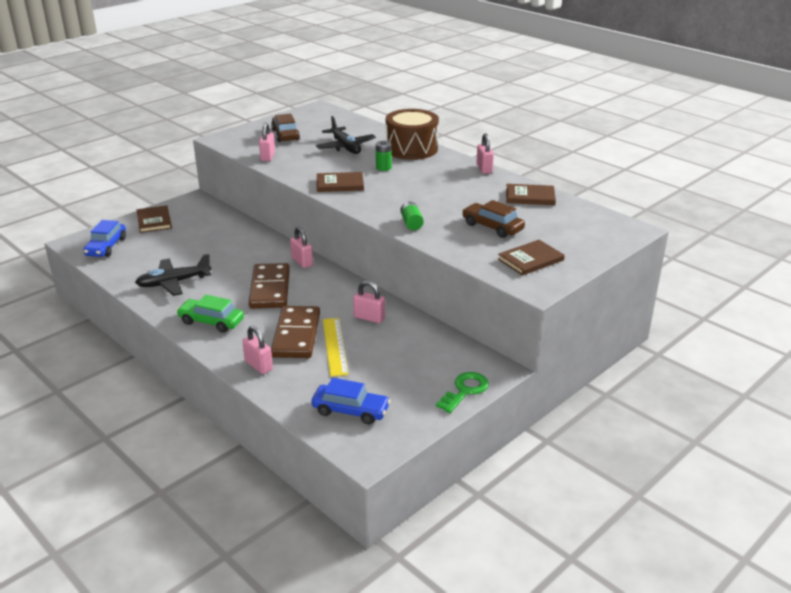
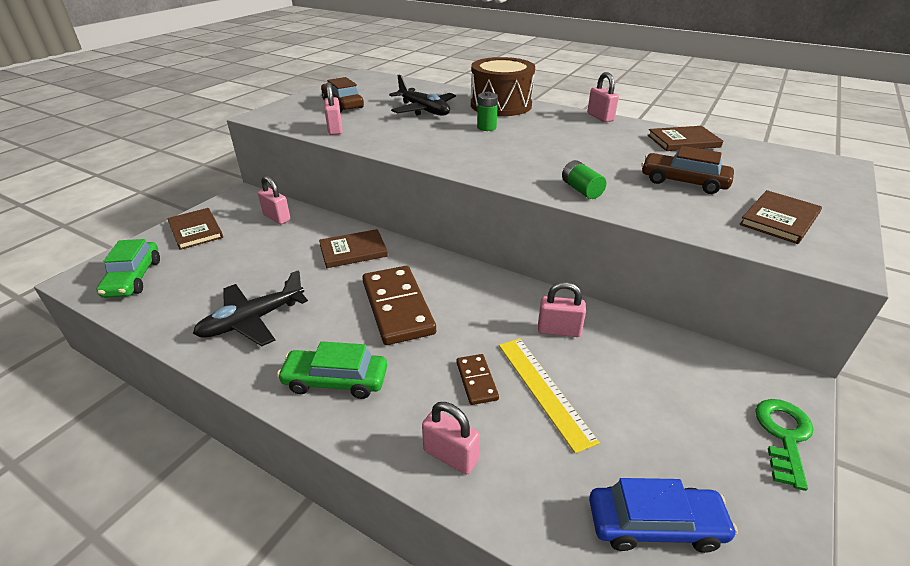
camera: 15 degrees left, 5 degrees up
blue car [83,220,126,257] -> green car [96,239,160,298]
brown domino [271,306,320,358] -> brown domino [456,354,499,405], size x0.49
pink padlock [290,227,313,268] -> pink padlock moved to [258,176,291,224]
brown book [317,172,364,192] -> brown book moved to [319,229,388,268]

